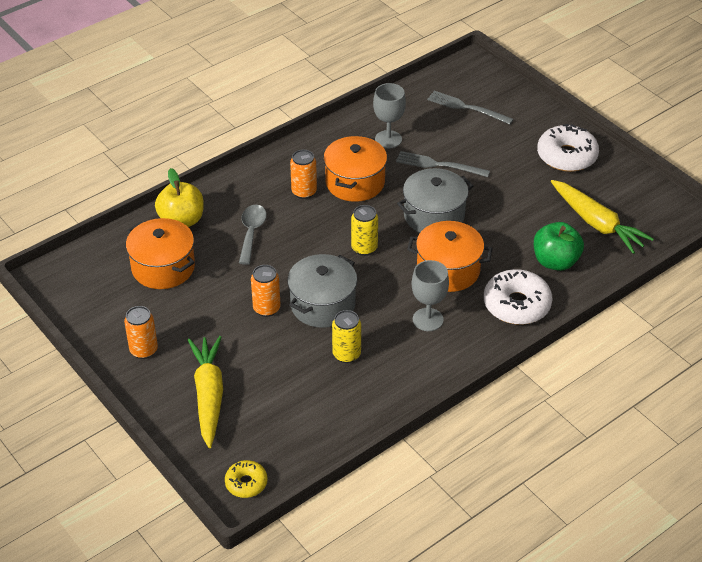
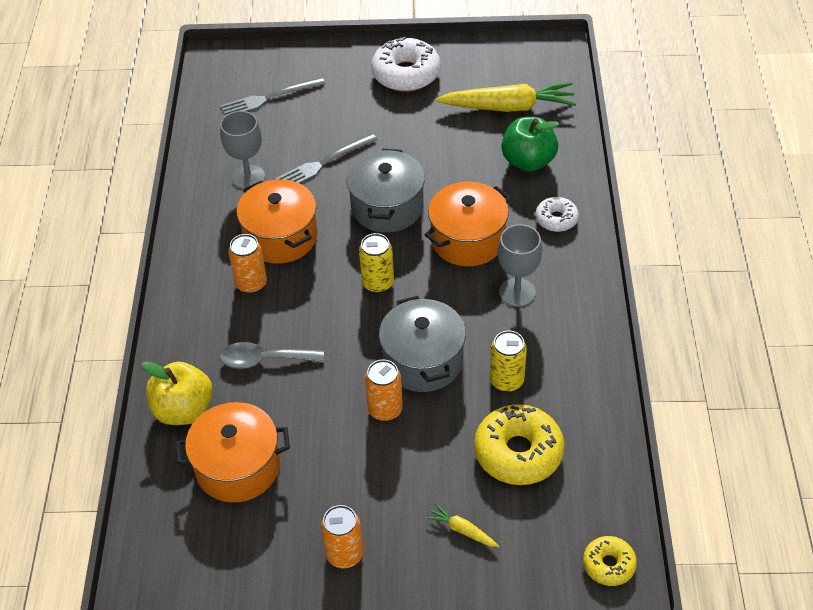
camera: 50 degrees left, 5 degrees up
yellow carrot [188,336,223,448] -> yellow carrot [426,504,499,547], size x0.44
grey spoon [239,205,267,265] -> grey spoon turned 45 degrees counterclockwise [220,342,324,368]
white donut [484,269,553,325] -> white donut [536,197,579,232], size x0.56
none -> yellow donut [474,404,564,485]

